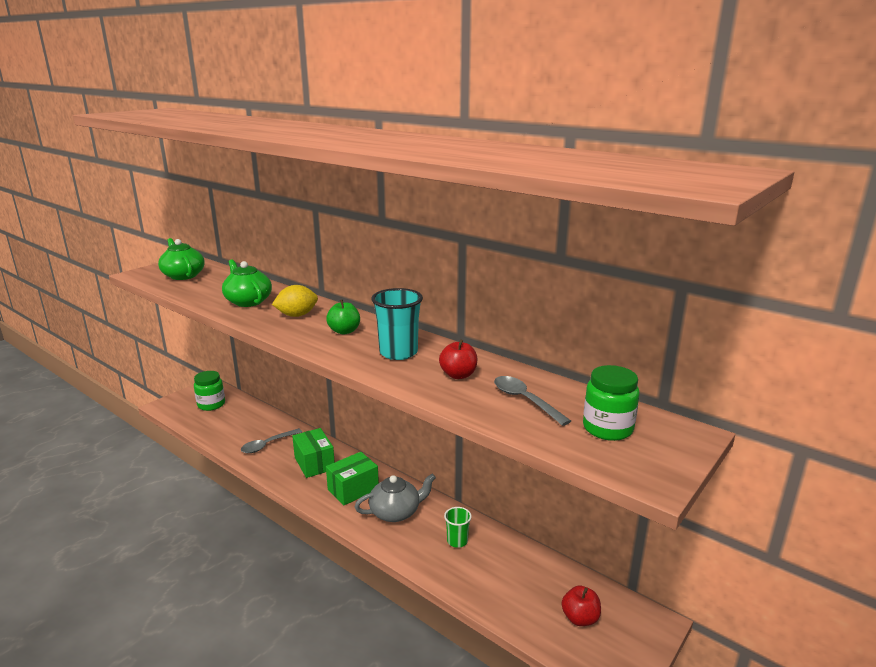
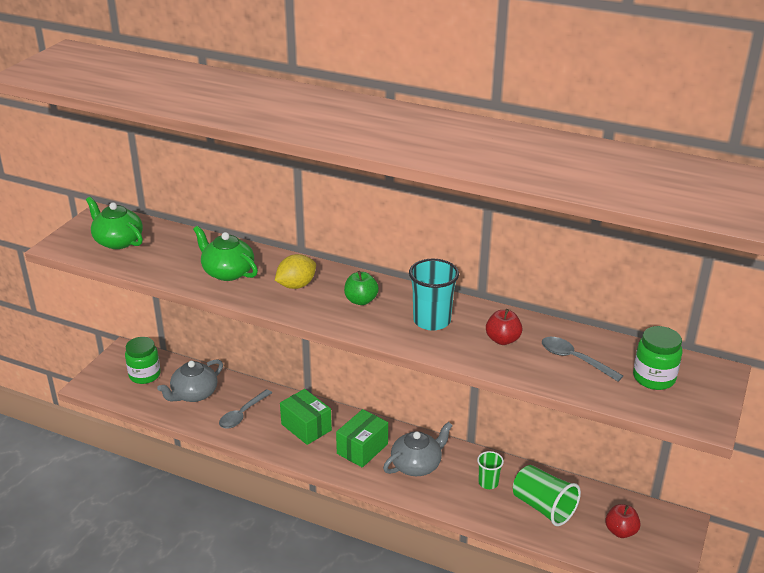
camera: 15 degrees left, 10 degrees up
none -> grey teapot [157,359,223,402]
none -> green cup [513,465,581,526]

